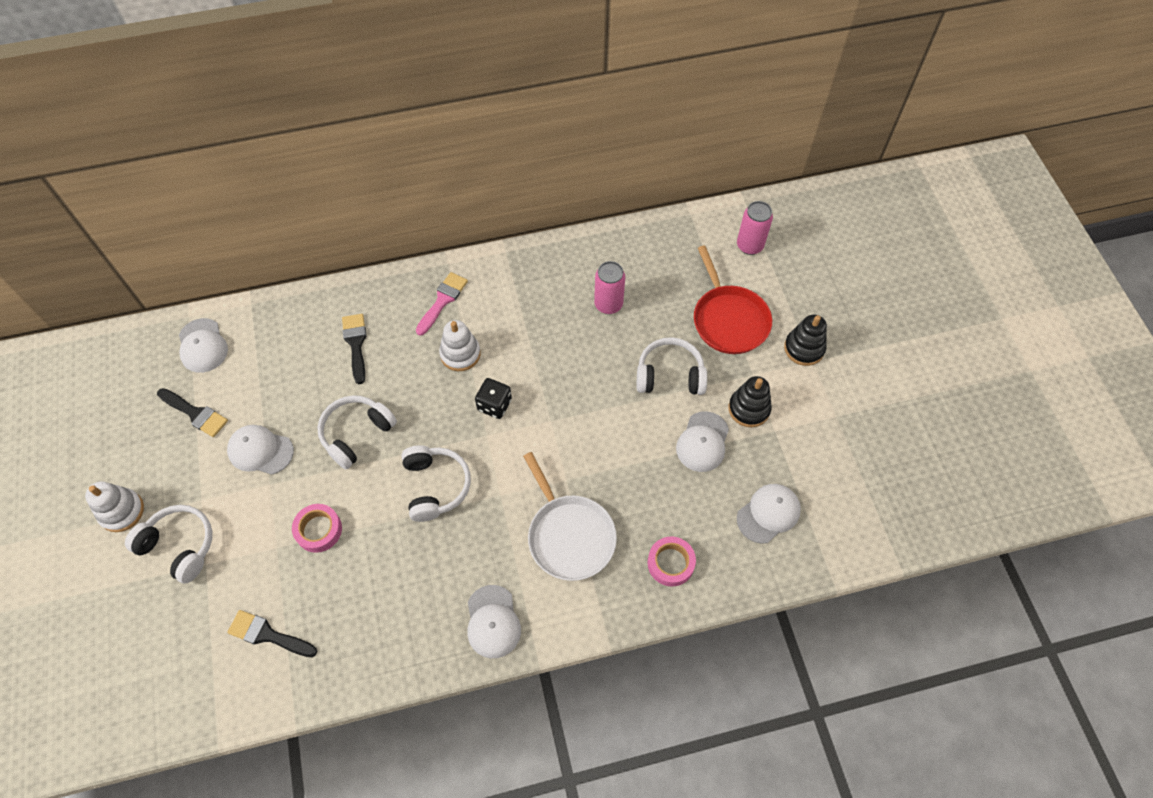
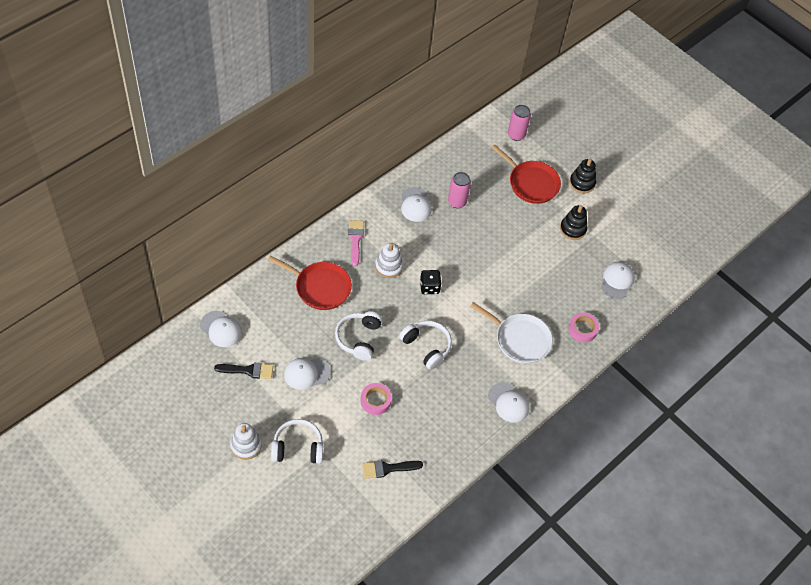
camera: 35 degrees left, 5 degrees down
black brush [342,314,366,384] -> red pan [268,256,352,310]
white headphones [637,337,707,395] -> none
white cap [676,411,729,472] -> white cap moved to [401,187,432,222]

